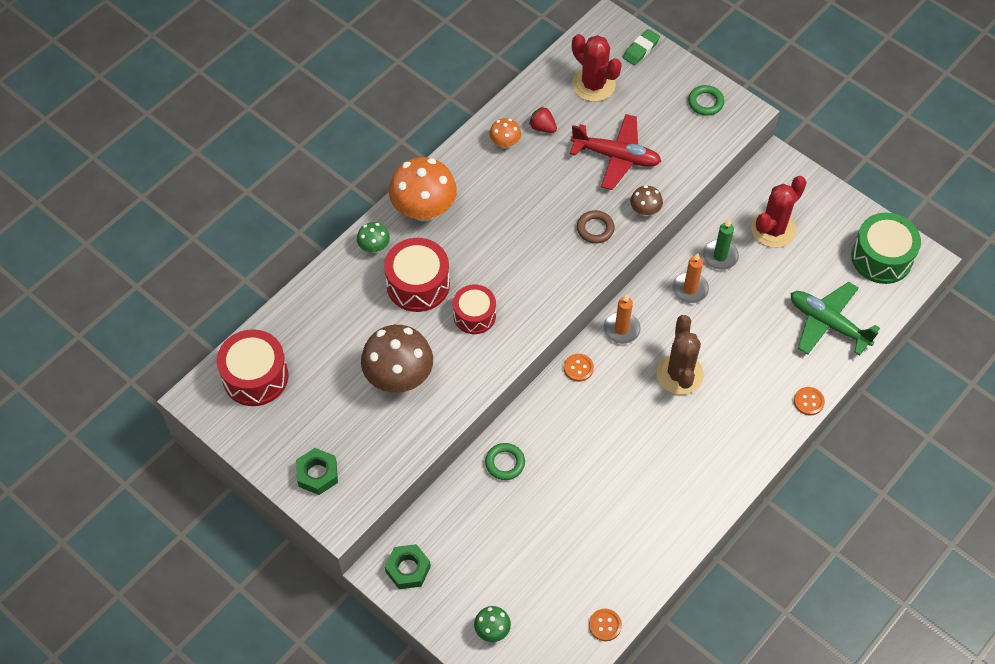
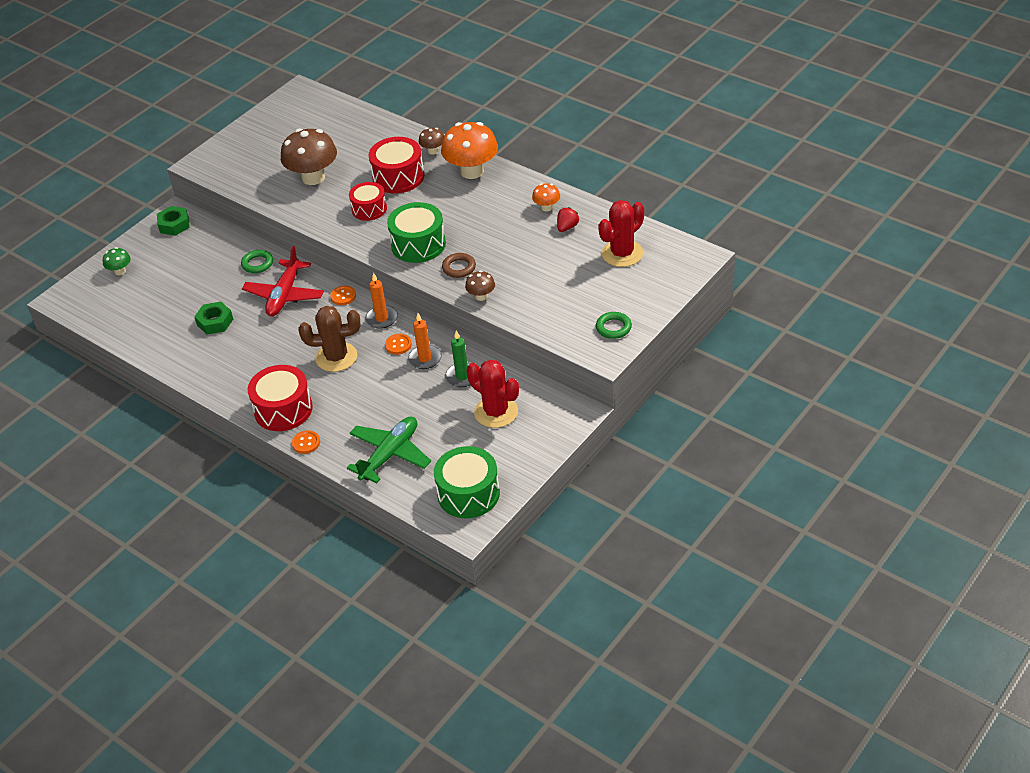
camera: 90 degrees right, 15 degrees down
red drum [217,329,288,406] -> red drum moved to [248,365,313,431]
green nut [296,448,338,495] -> green nut moved to [194,302,233,335]
green mushroom [357,222,390,253] -> brown mushroom [419,128,444,155]
red plane [570,114,661,190] -> red plane moved to [242,246,324,317]
orange button [589,609,622,641] -> orange button moved to [385,334,412,355]
green eraser [623,29,660,65] -> none
none -> green drum [387,202,446,263]

